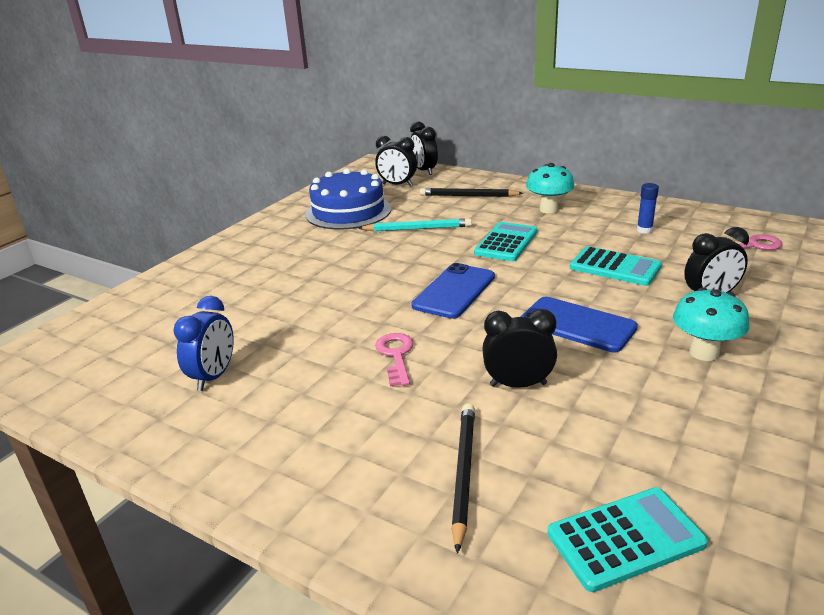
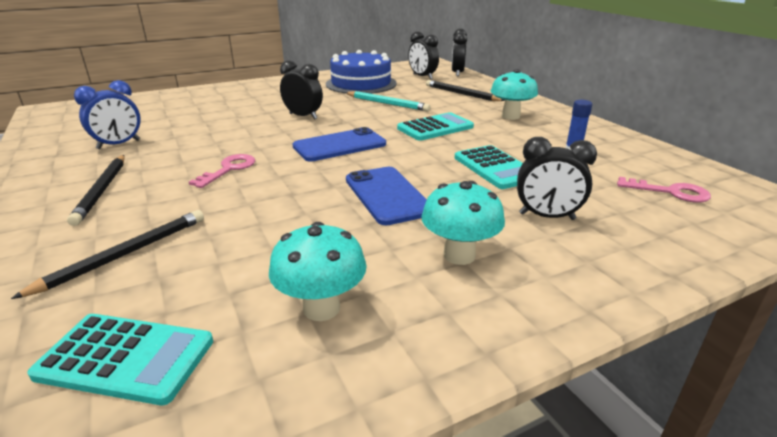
camera: 30 degrees right, 0 degrees up
black clock [482,309,557,388] -> black clock moved to [280,60,323,120]
none -> black pencil [67,155,125,226]
none -> turquoise mushroom [269,222,367,321]

